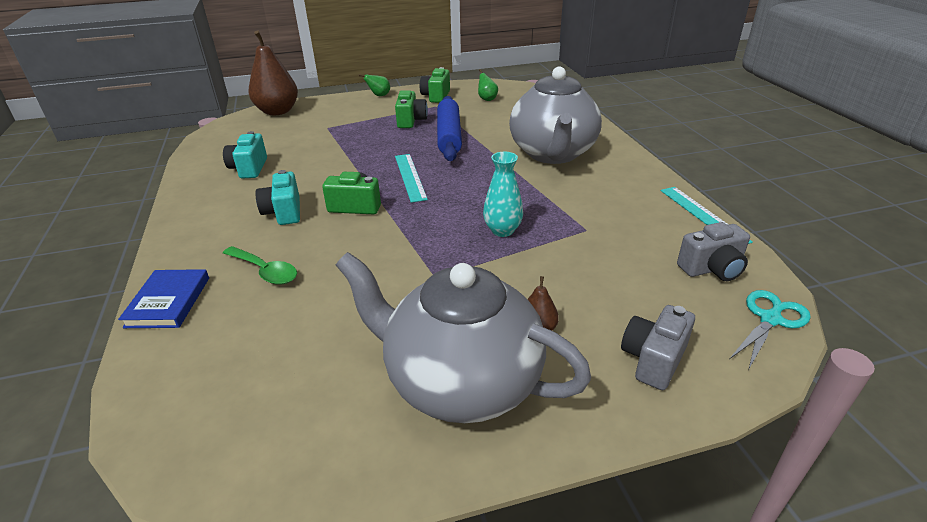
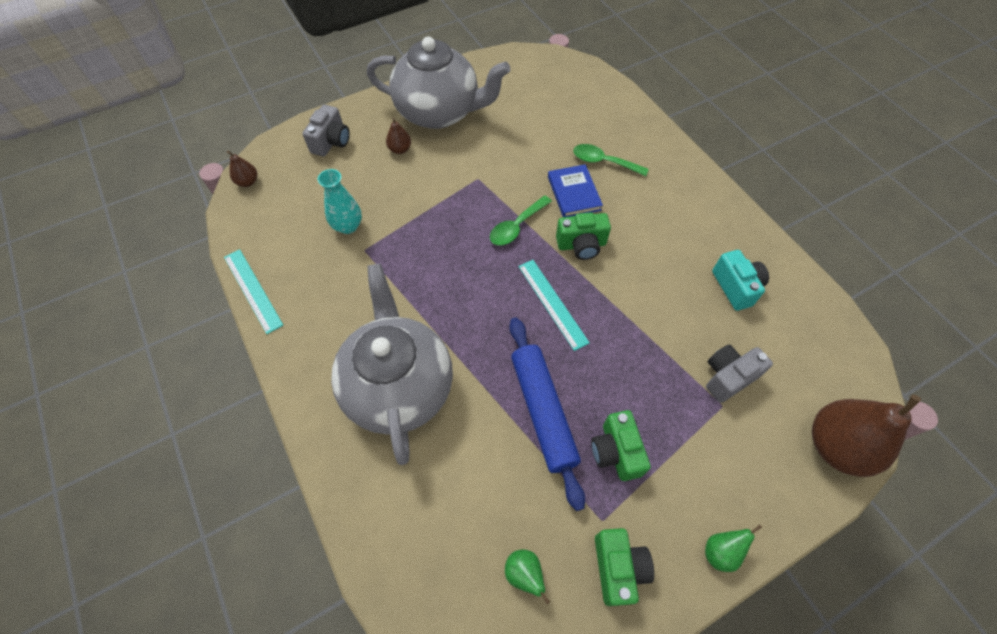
camera: 165 degrees right, 25 degrees up
blue book [118,269,209,328] -> blue book moved to [548,164,603,217]
turquoise camera [255,170,300,225] -> none
turquoise vase [483,152,523,237] -> turquoise vase moved to [318,169,362,234]
grey camera [677,222,750,281] -> grey camera moved to [706,344,773,403]
turquoise scissors [730,290,811,370] -> brown pear [227,151,257,187]
none -> green spoon [490,196,552,246]

